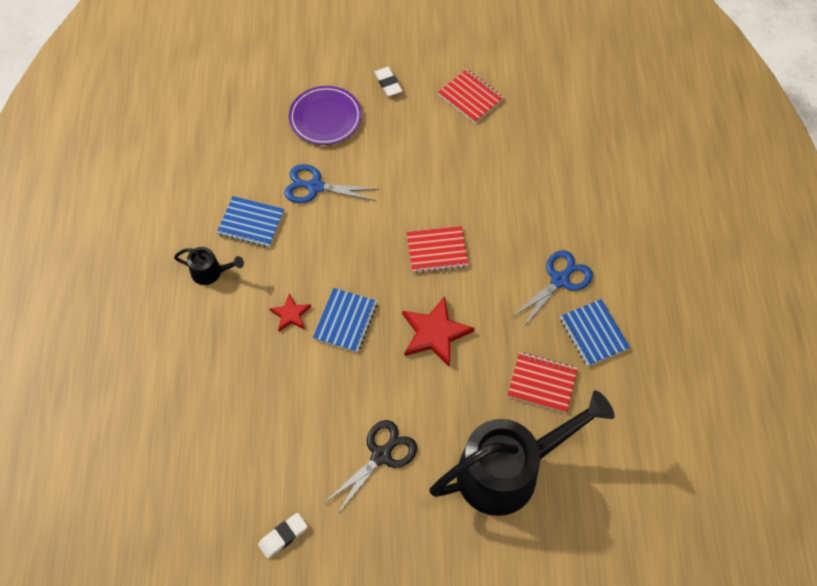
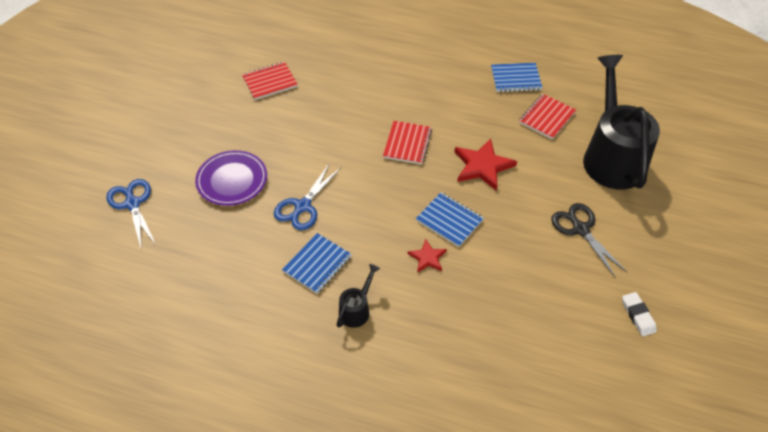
camera: 70 degrees left, 10 degrees down
white eraser [374,67,402,96] -> none
blue scissors [511,250,593,328] -> blue scissors moved to [106,179,156,250]

